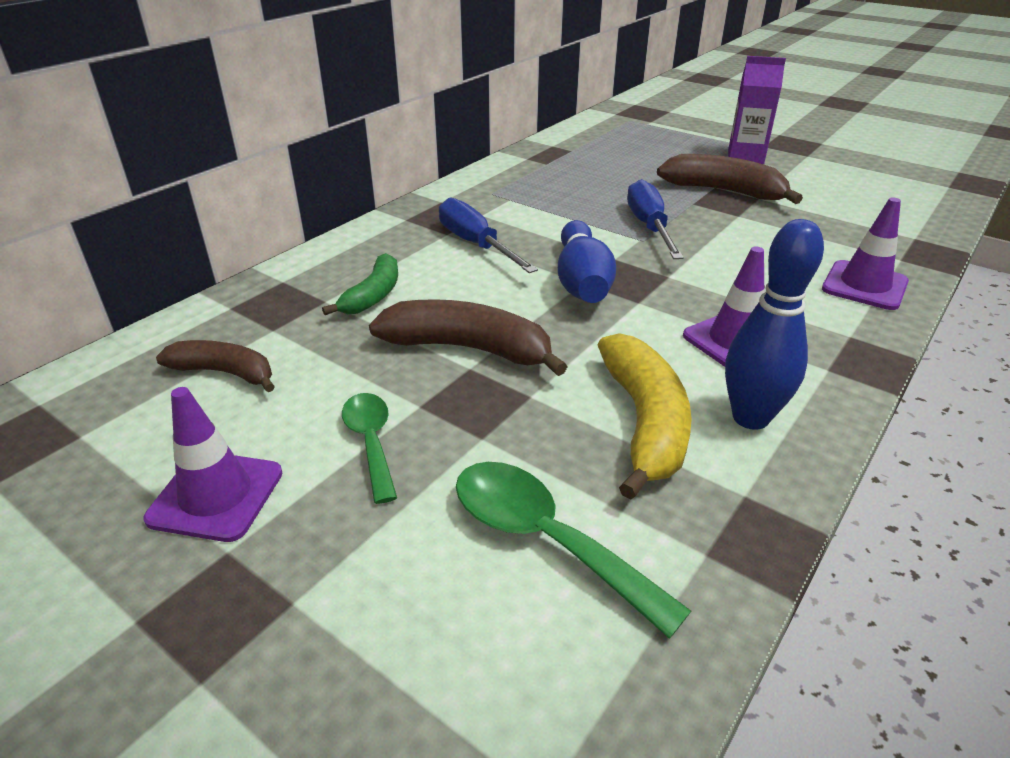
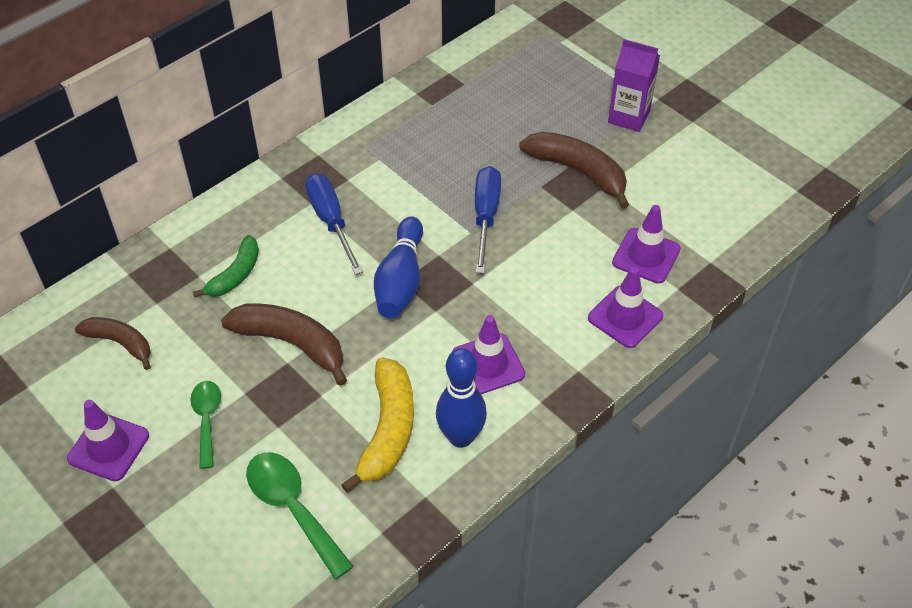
camera: 10 degrees right, 15 degrees up
none -> purple traffic cone [612,205,681,283]

